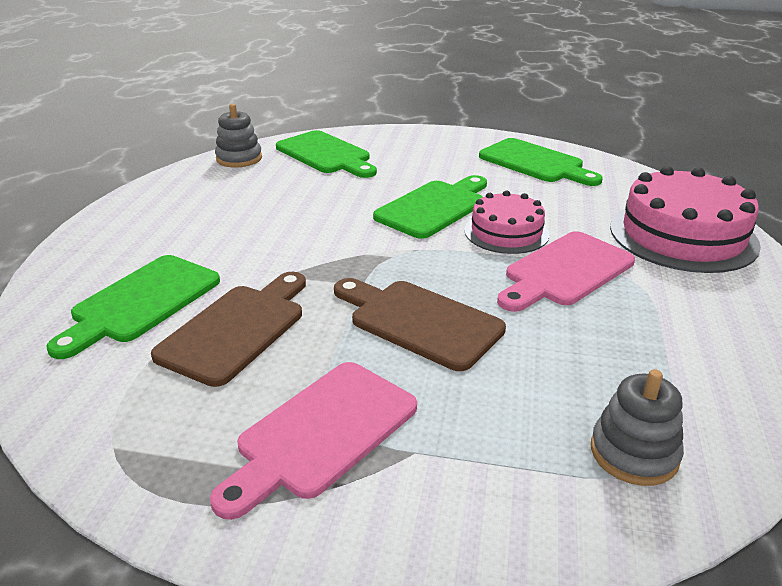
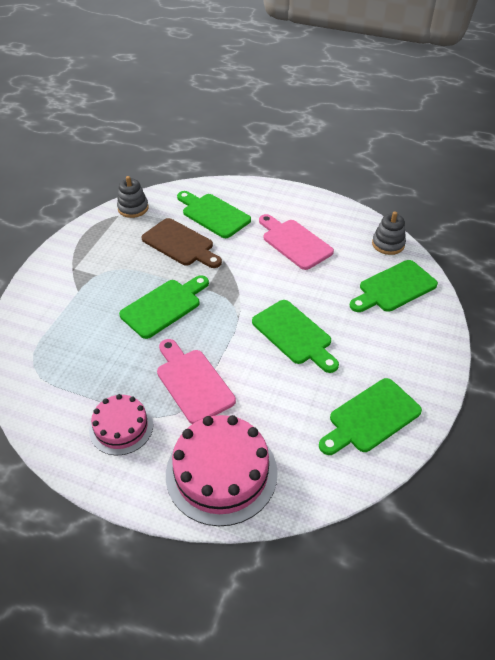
camera: 100 degrees right, 15 degrees up
pink cutting board [210,362,417,520] -> pink cutting board moved to [259,214,334,270]
brown cutting board [334,278,506,371] -> green cutting board [119,275,209,339]
pink cake [464,191,549,254] -> pink cake moved to [89,394,153,455]
grey stacking toy [591,369,684,486] -> grey stacking toy moved to [117,176,149,218]

